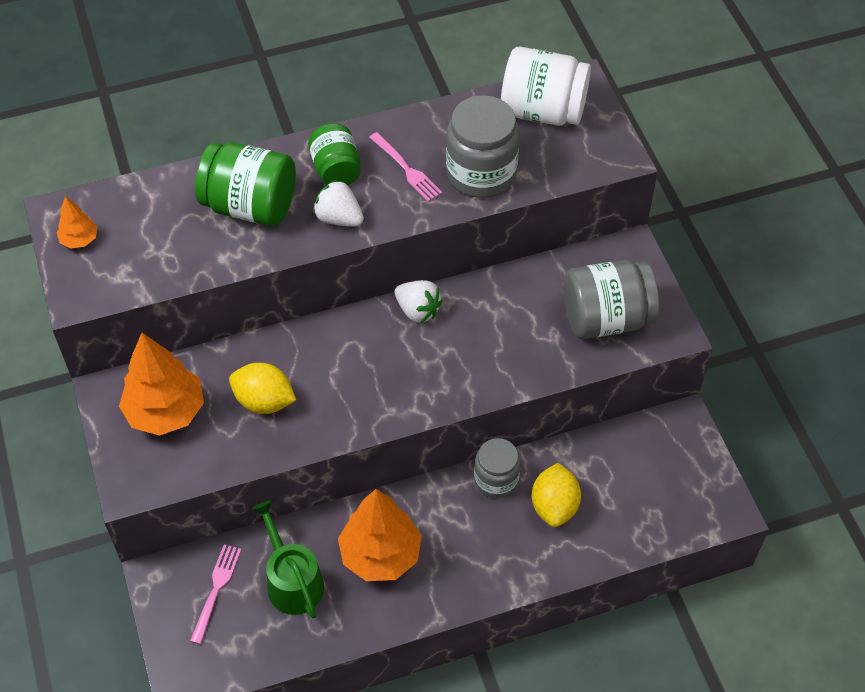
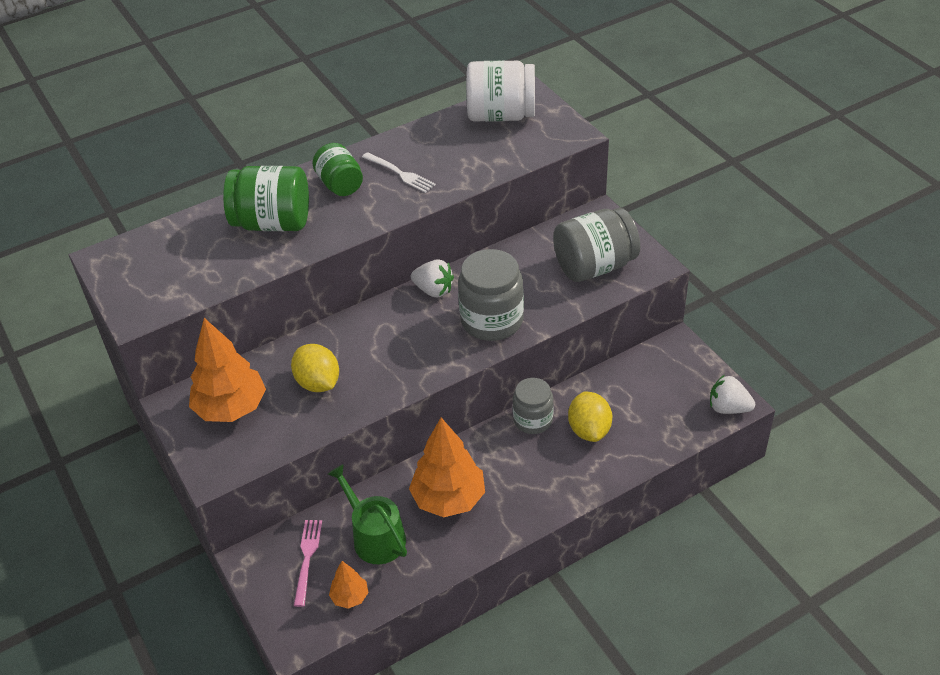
camera: 10 degrees left, 10 degrees down
orange tree [57,196,97,249] -> orange tree moved to [329,561,368,609]
yellow lemon [229,363,296,414] -> yellow lemon turned 45 degrees clockwise [291,344,339,392]
white strawberry [313,180,364,227] -> white strawberry moved to [710,375,755,414]
pink fork [369,132,442,202] -> white fork [362,152,436,193]
grey jar [446,95,519,198] -> grey jar moved to [458,249,524,341]

